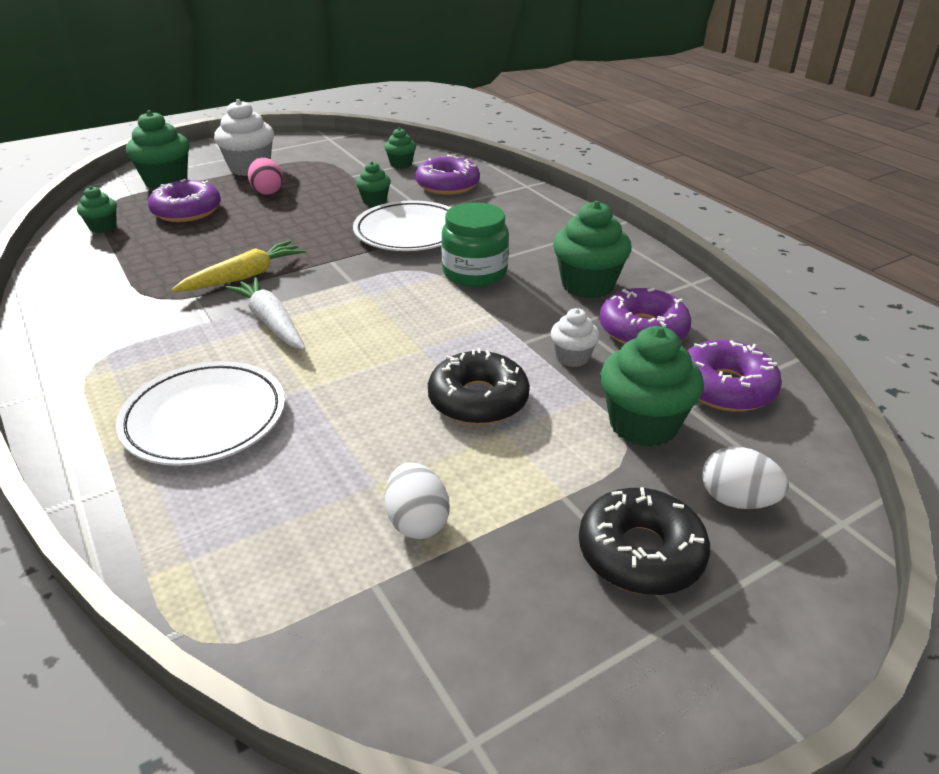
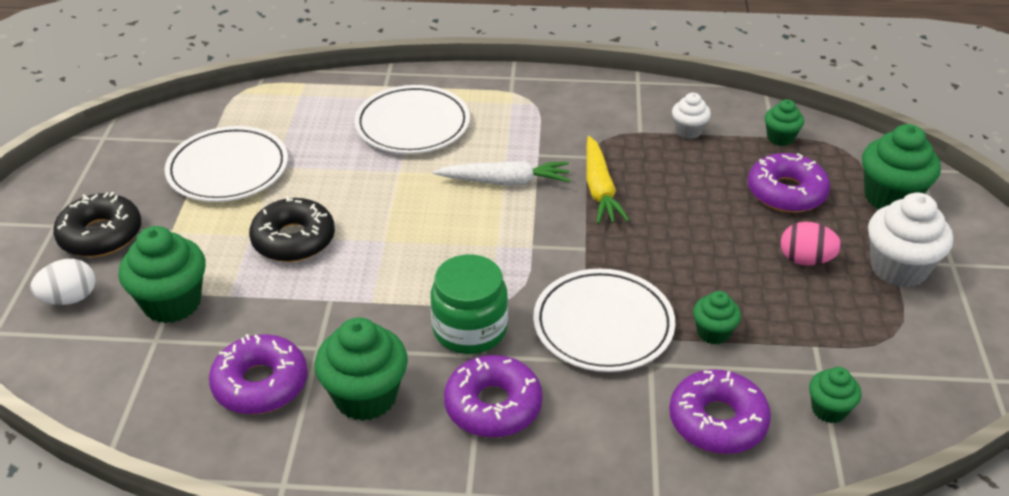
camera: 125 degrees right, 5 degrees up
white egg [385,462,450,539] -> white plate [165,126,288,202]
white cupcake [551,308,600,367] -> white cupcake moved to [672,93,711,139]
purple donut [687,340,782,412] -> purple donut moved to [444,355,543,438]

